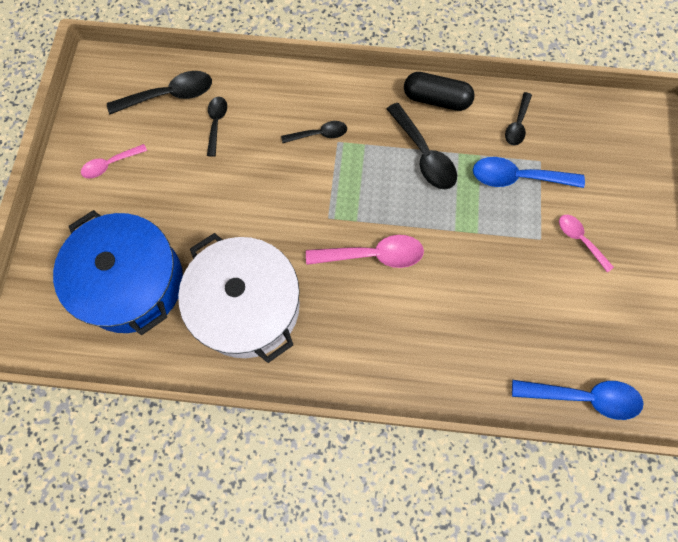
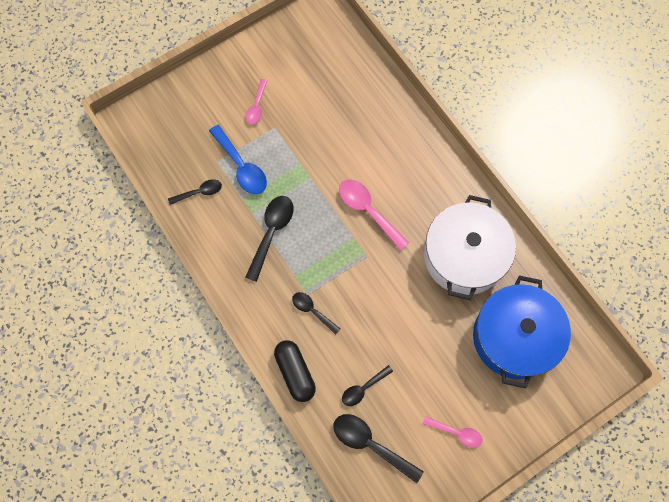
camera: 130 degrees left, 0 degrees up
black capsule [404,72,475,111] -> black capsule moved to [274,340,316,402]
blue spoon [512,380,644,420] -> none

